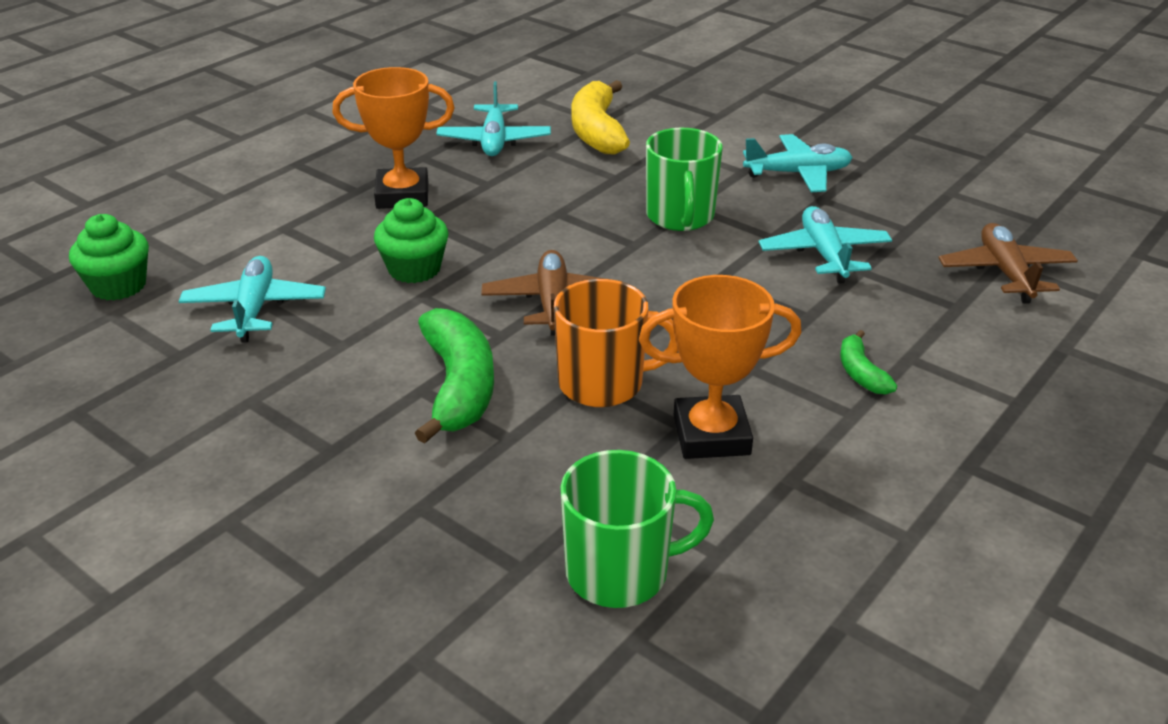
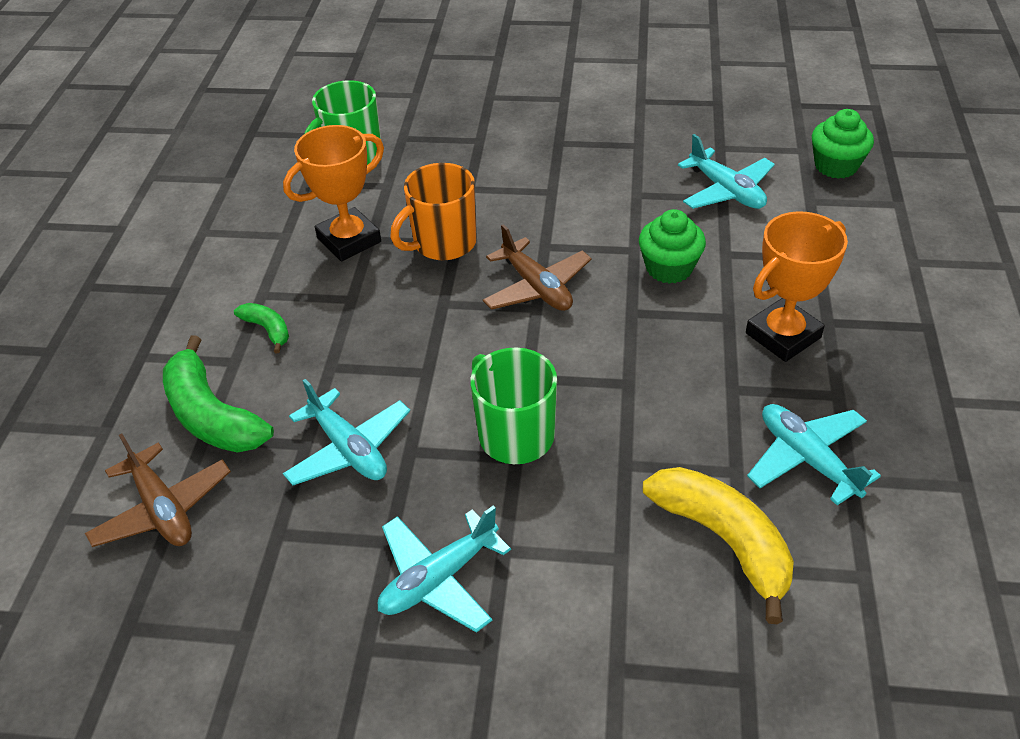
camera: 150 degrees right, 10 degrees up
green banana [415,308,494,444] -> green banana moved to [163,336,274,453]

